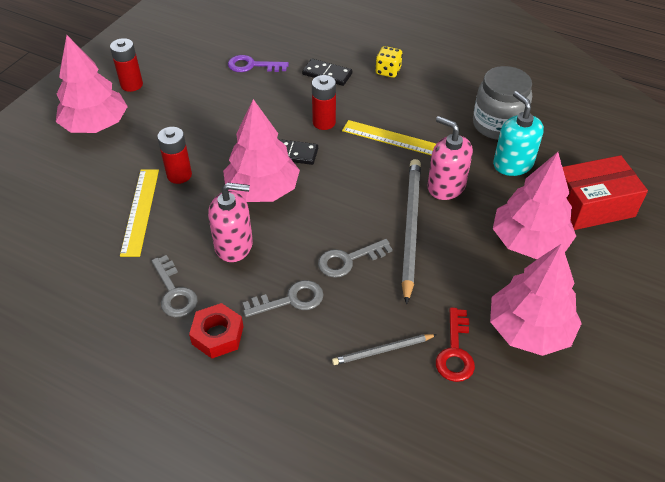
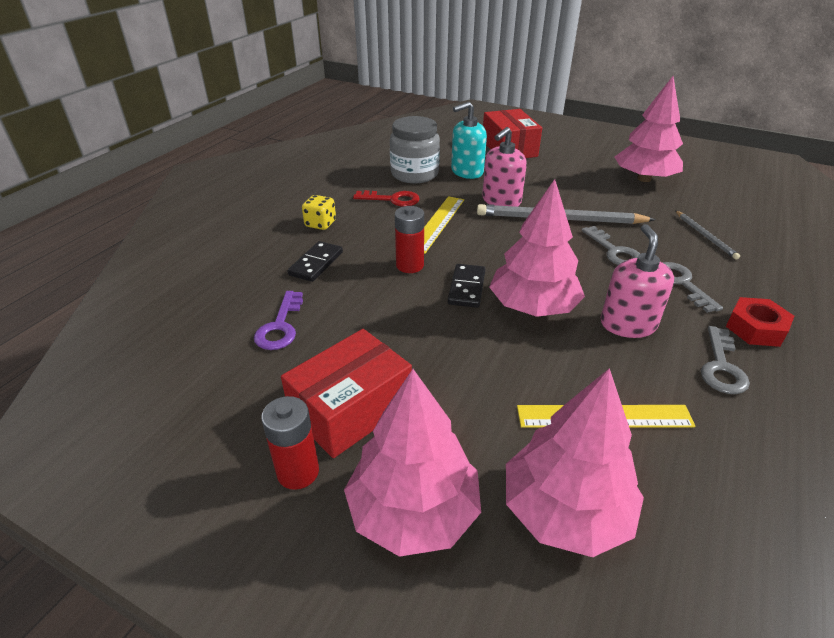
camera: 90 degrees left, 10 degrees down
grey key [151,255,198,317] -> grey key turned 135 degrees clockwise [701,326,750,394]
red battery [157,127,192,184] -> none
red key [436,307,475,382] -> red key moved to [353,190,420,207]
pink tree [493,152,576,259] -> pink tree moved to [506,368,644,557]
none -> red box [281,329,412,458]

